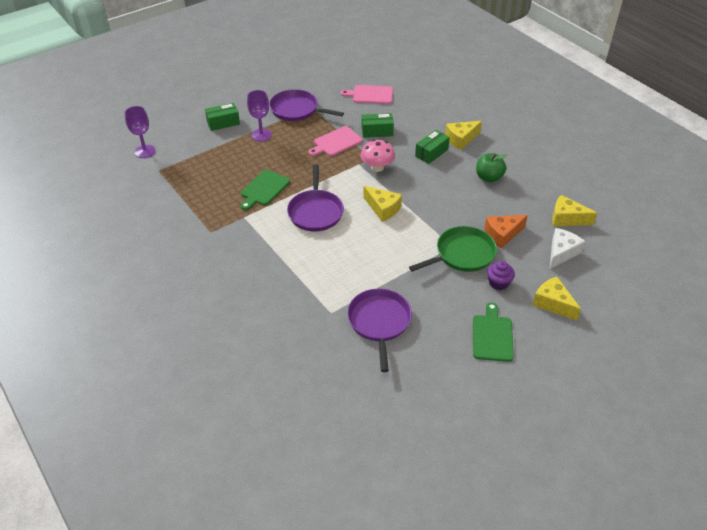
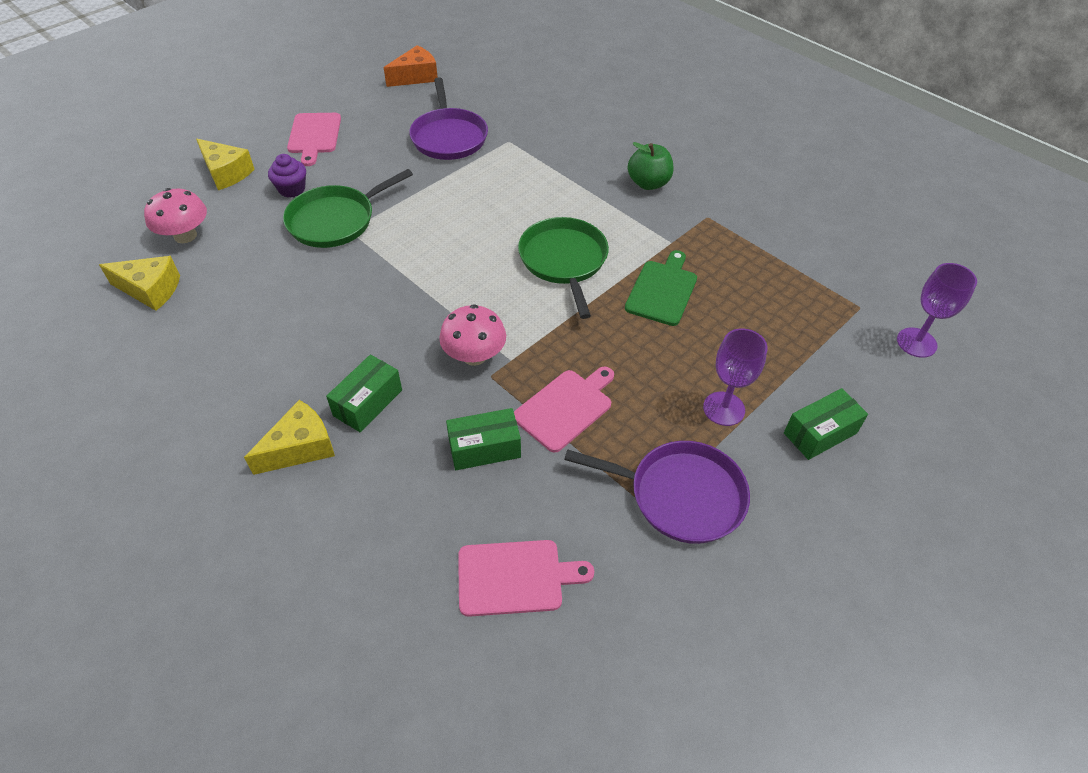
camera: 170 degrees right, 5 degrees up
purple pan [287,164,344,232] -> green pan [518,217,609,319]
yellow cheese [364,186,402,222] -> none
green cutting board [473,302,514,362] -> pink cutting board [287,113,341,166]
green apple [476,153,508,182] -> green apple moved to [628,142,674,190]
orange cheese [484,215,528,249] -> orange cheese moved to [384,45,438,87]
white cheese [550,228,585,269] -> pink mushroom [144,188,207,243]

